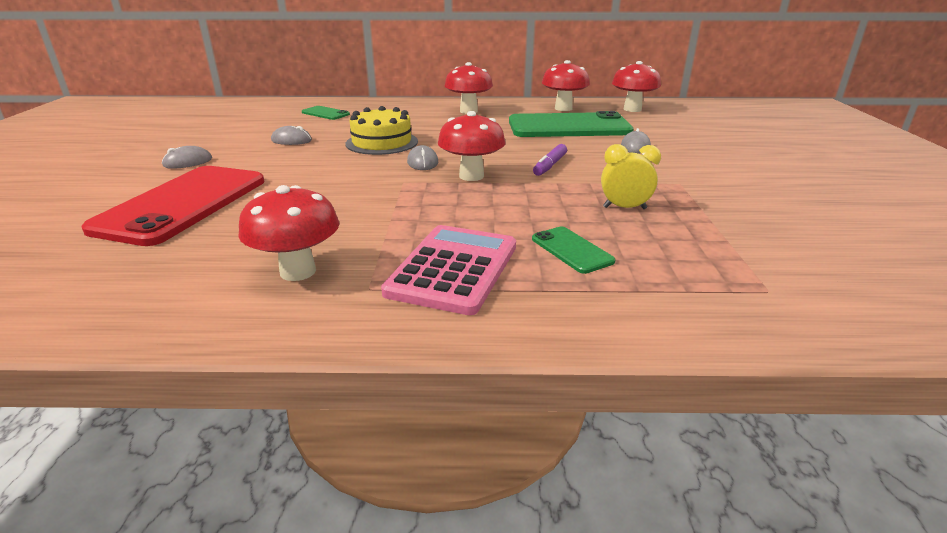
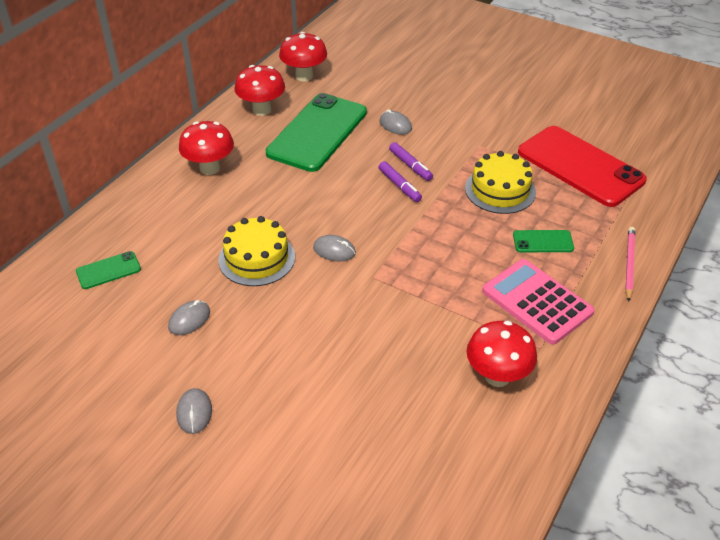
camera: 60 degrees left, 15 degrees up
red phone [81,166,264,246] -> red phone moved to [518,126,647,207]
red mushroom [438,111,506,181] -> none
yellow clock [601,144,661,209] -> yellow cake [465,151,536,214]
none -> purple marker [389,142,433,181]
none -> pink pencil [625,227,635,302]

